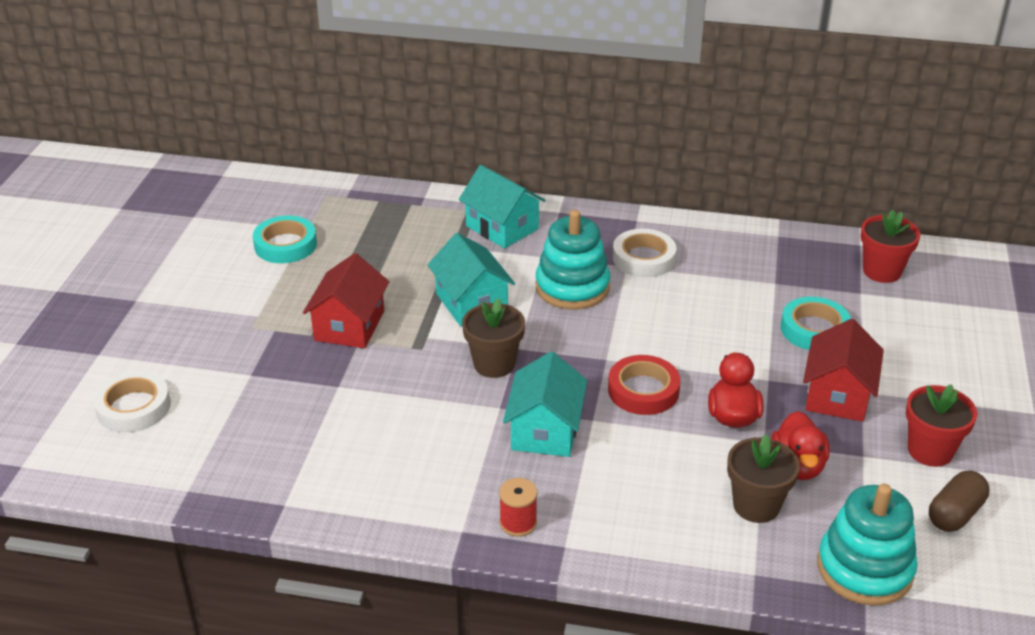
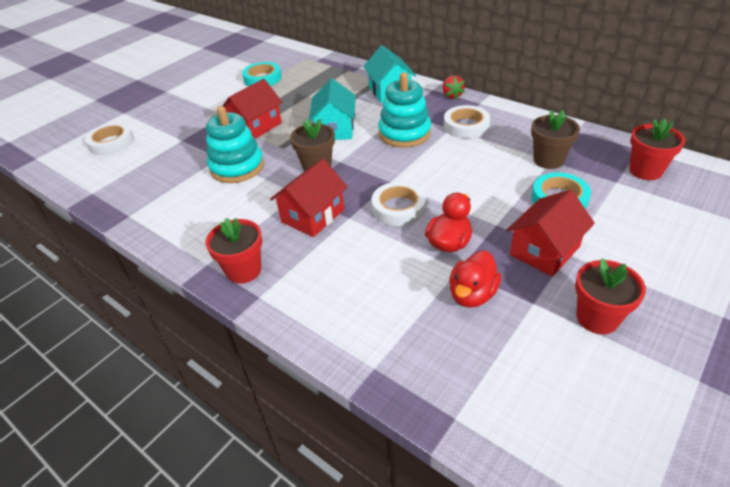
camera: 30 degrees right, 5 degrees up
red spool [499,478,538,537] -> red flower pot [206,218,262,284]
turquoise house [503,352,587,457] -> red house [270,159,348,237]
red tape [608,355,681,415] -> white tape [372,182,426,226]
brown flower pot [727,434,800,523] -> brown flower pot moved to [531,110,580,169]
turquoise stacking toy [817,484,917,606] -> turquoise stacking toy moved to [206,106,264,183]
brown capsule [929,470,989,532] -> none
none -> red strawberry [442,76,465,100]

